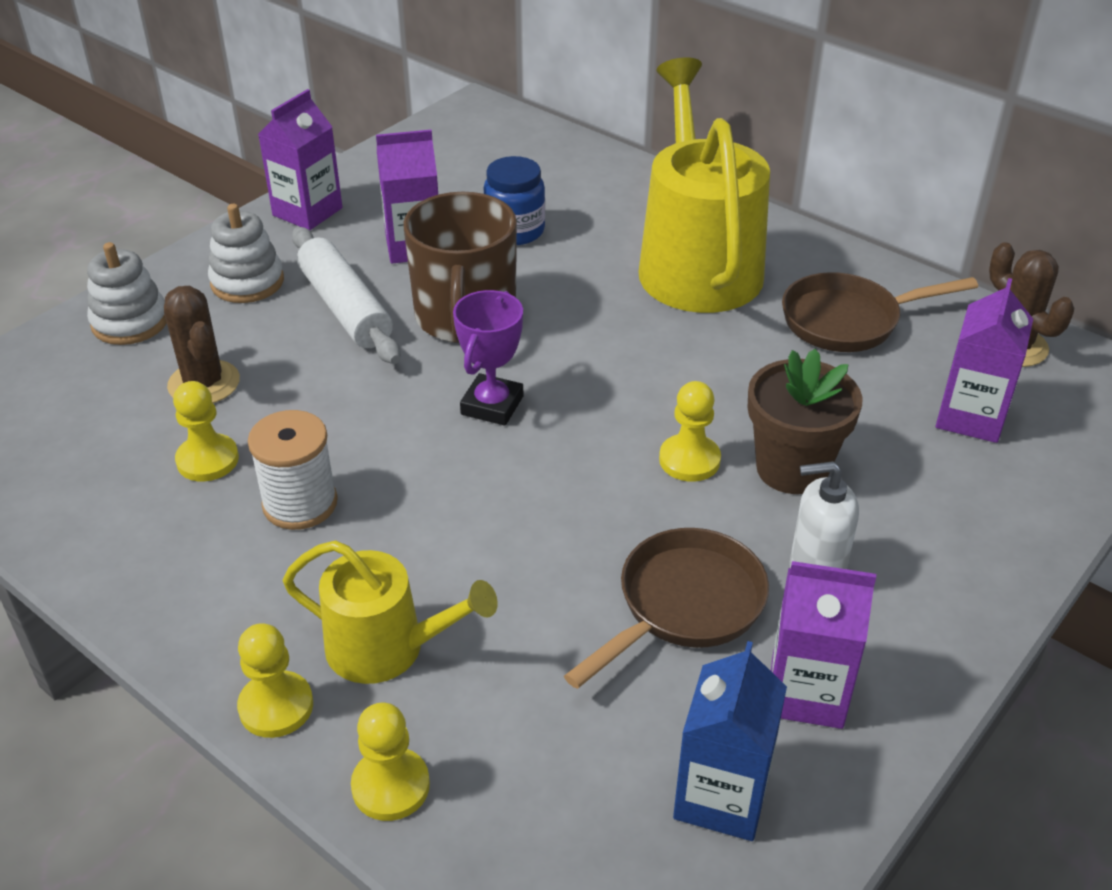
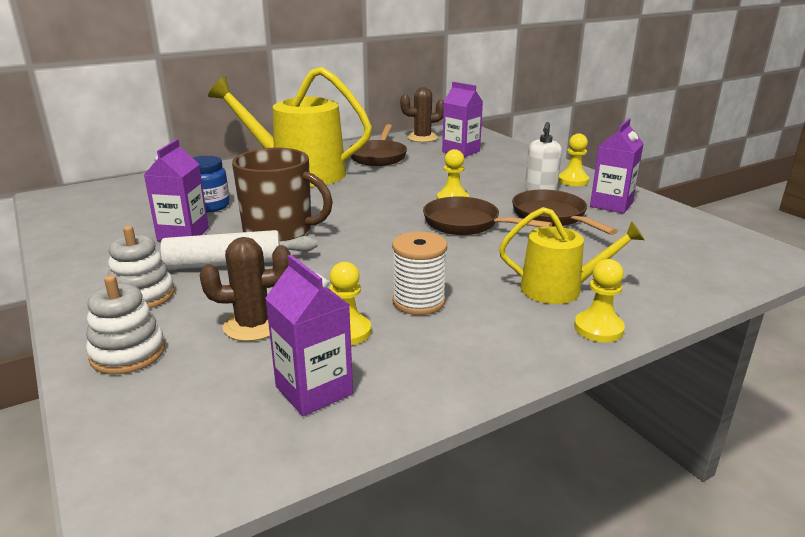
camera: 70 degrees left, 15 degrees down
purple carton [258,89,342,230] -> purple carton moved to [265,255,353,416]
yellow watering can [283,540,498,684] -> yellow watering can turned 60 degrees clockwise [499,207,645,304]
yellow pawn [351,703,430,821] -> yellow pawn moved to [558,133,589,186]
purple trophy [453,290,523,426] -> none
blue carton [673,641,787,841] -> none
brown flower pot [747,349,863,494] -> none
none -> brown pan [423,196,552,235]

